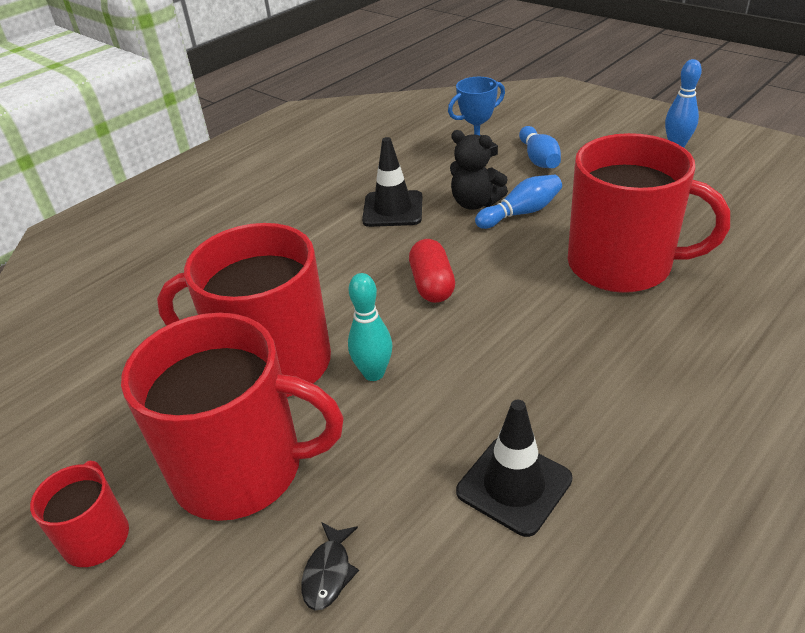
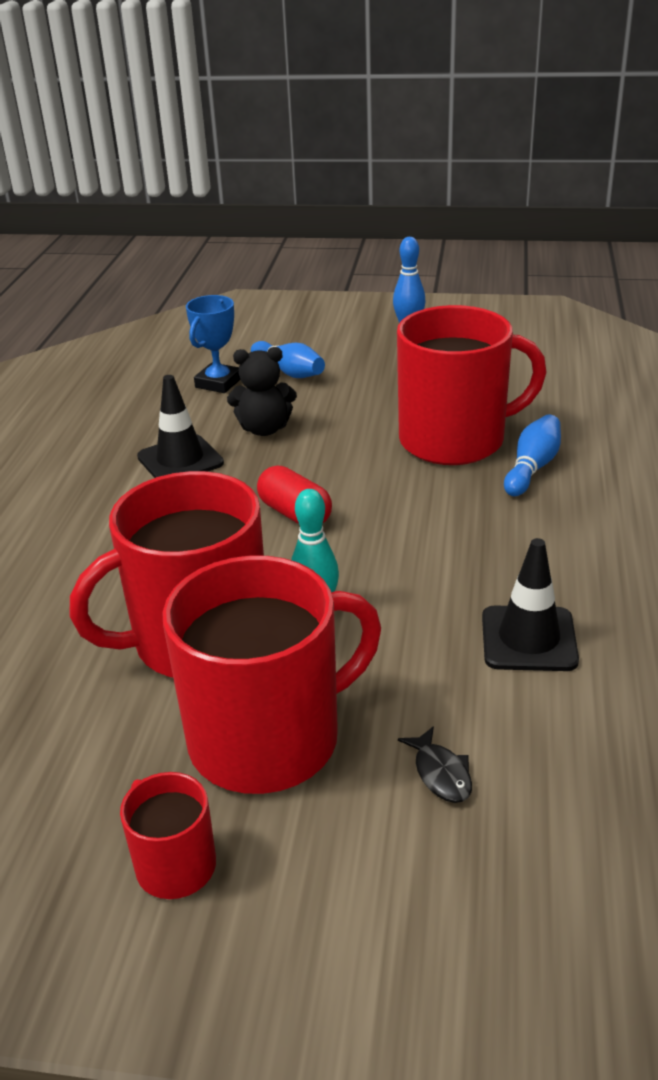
camera: 35 degrees left, 5 degrees down
blue bowling pin [475,175,562,229] -> blue bowling pin moved to [504,415,561,496]

